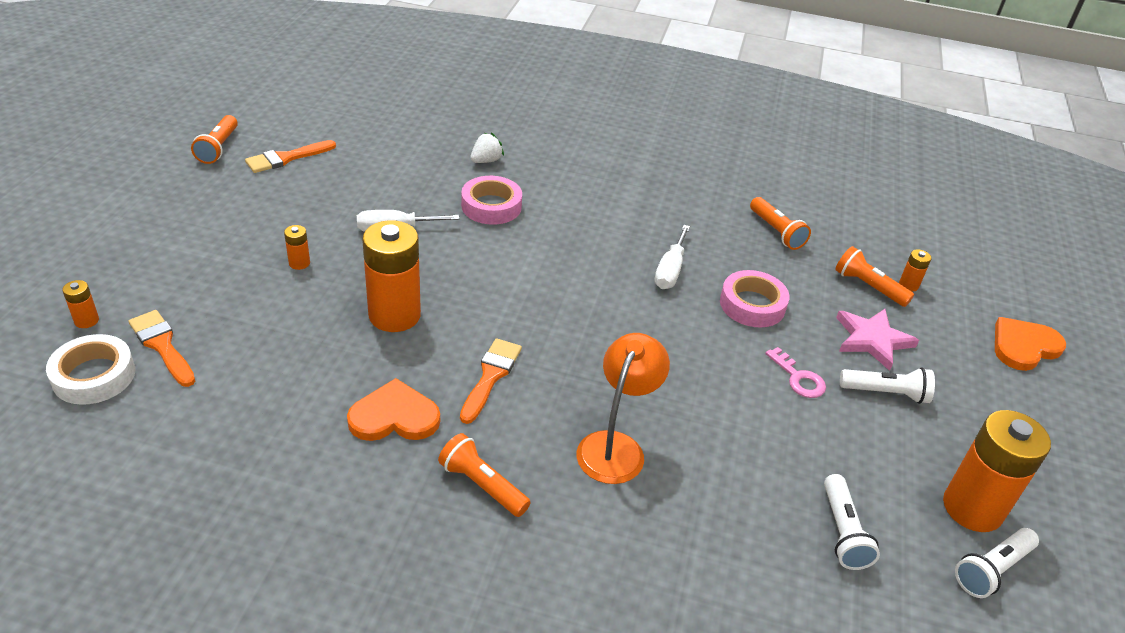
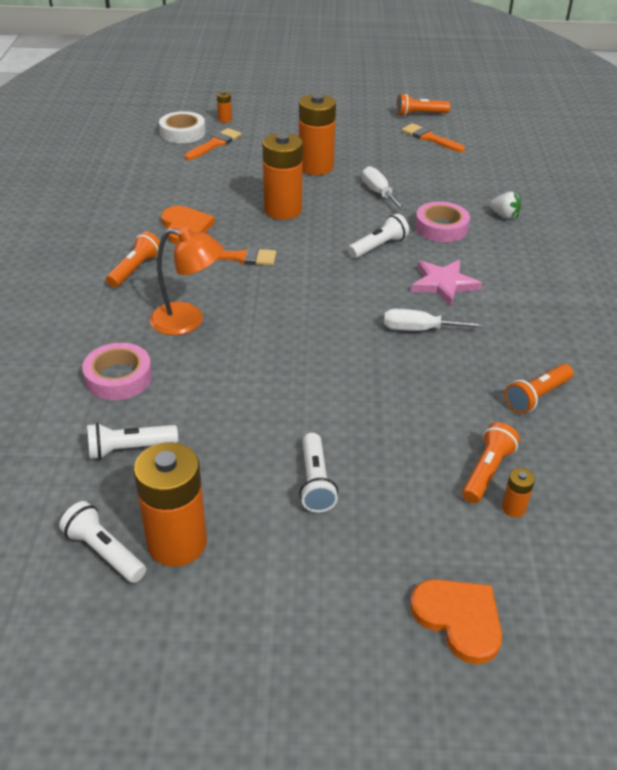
camera: 80 degrees right, 0 degrees up
orange battery [284,225,310,270] -> orange battery [299,94,336,175], size x2.35
pink tape [720,270,790,327] -> pink tape moved to [82,343,152,400]
pink key [765,347,826,398] -> none
pink star [836,309,919,371] -> pink star moved to [411,260,482,306]
none -> white flashlight [348,214,409,258]

